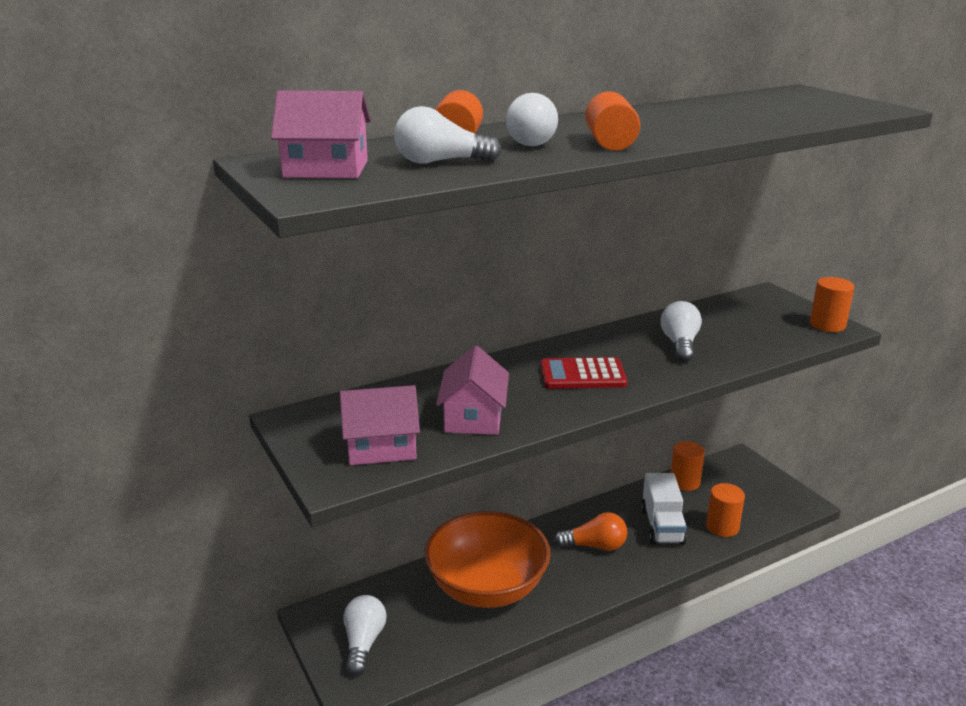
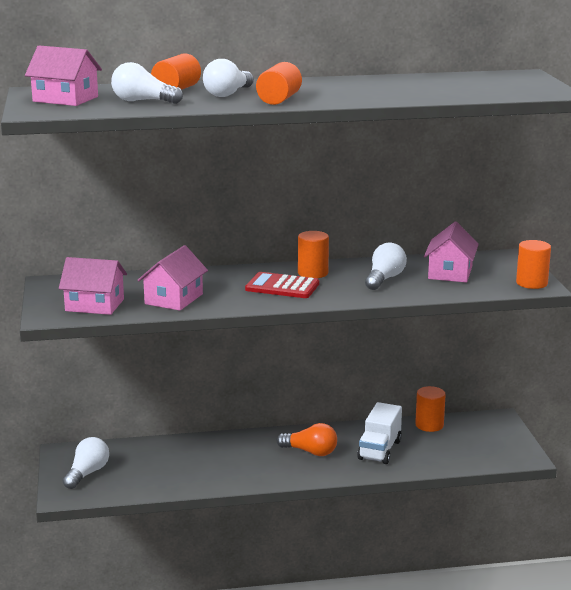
camera: 20 degrees right, 5 degrees down
orange bowl [424,511,551,608] -> none
orange cylinder [706,483,745,537] -> orange cylinder moved to [298,231,329,278]
none -> pink house [424,221,479,283]

